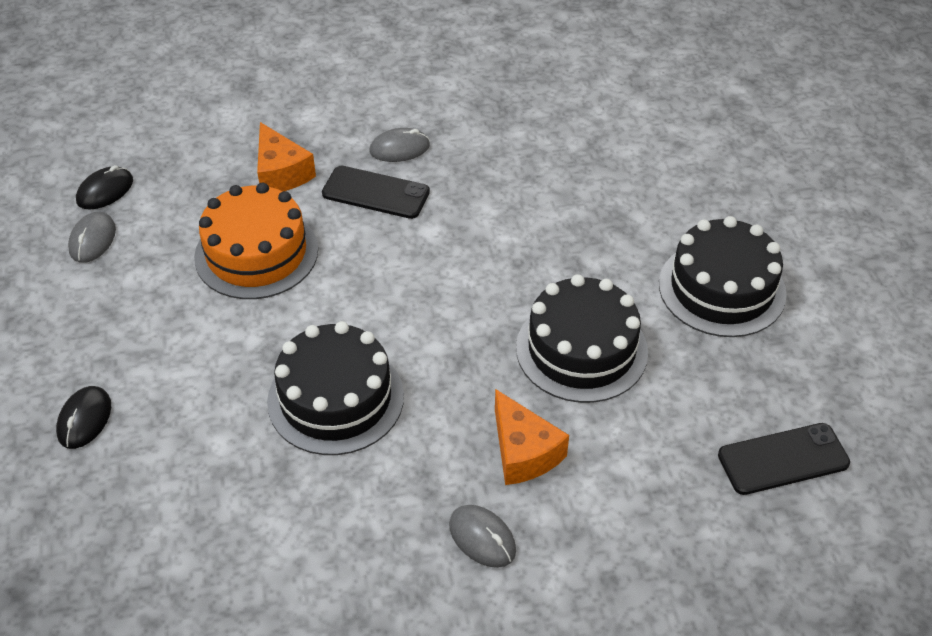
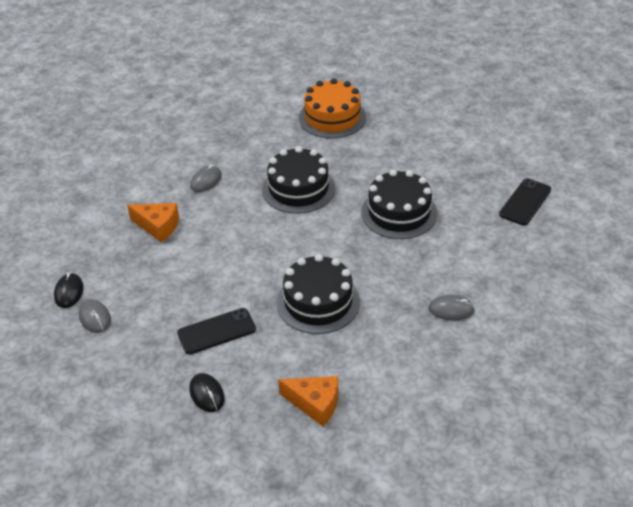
camera: 40 degrees left, 5 degrees down
orange cake [194,183,318,299] -> orange cake moved to [299,78,366,138]
black phone [322,166,430,219] -> black phone moved to [177,308,256,354]
orange cheese [495,389,569,485] -> orange cheese moved to [278,376,338,426]
black cake [659,216,787,337] -> black cake moved to [262,146,336,214]

